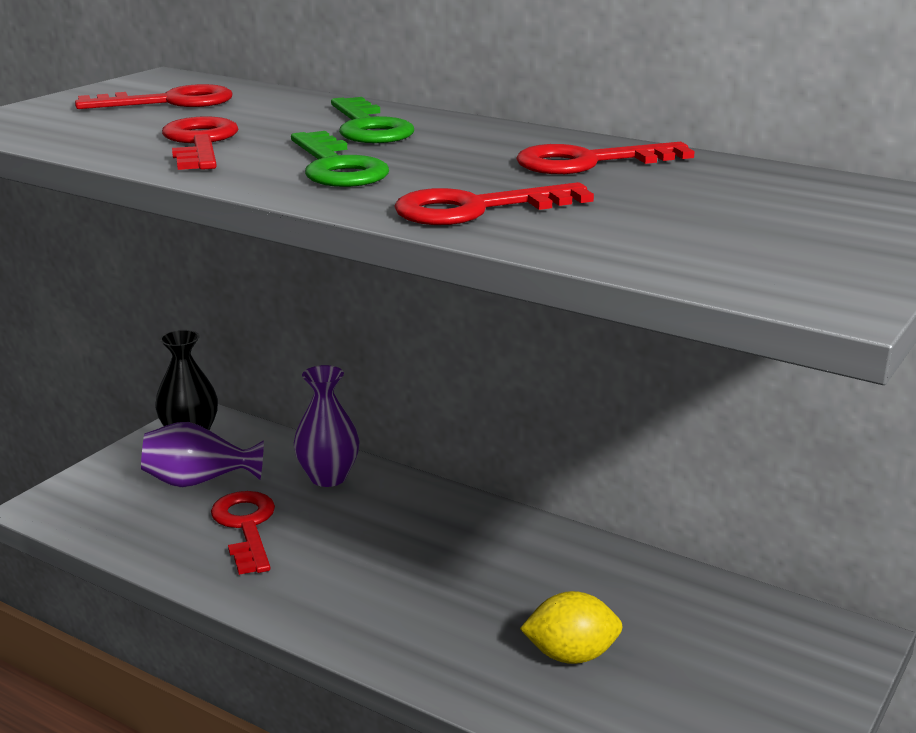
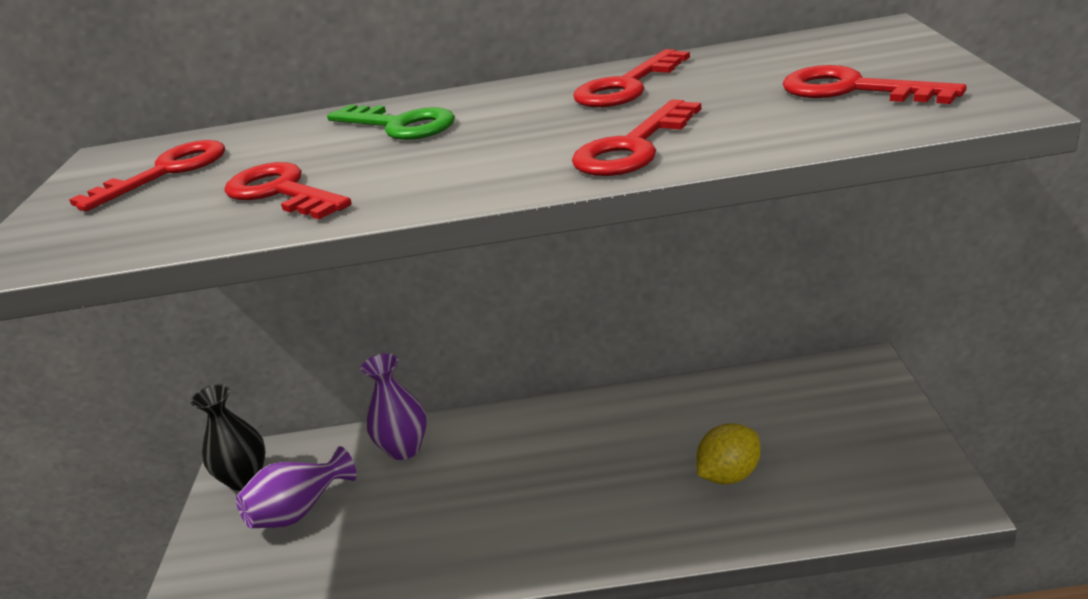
camera: 30 degrees left, 5 degrees up
red key [211,491,275,575] -> red key moved to [783,65,967,104]
green key [291,131,389,187] -> none

